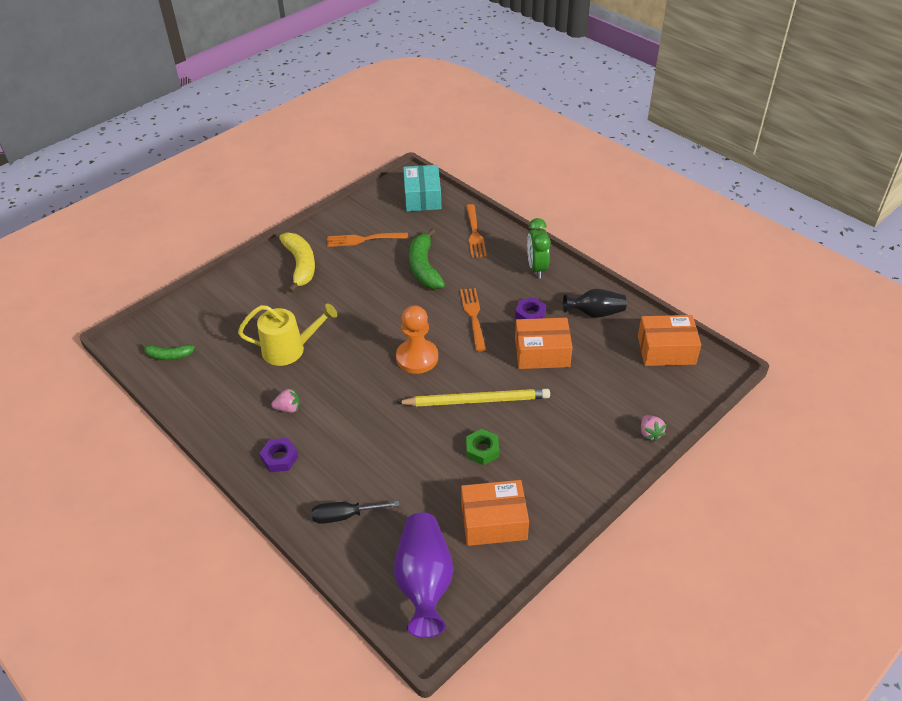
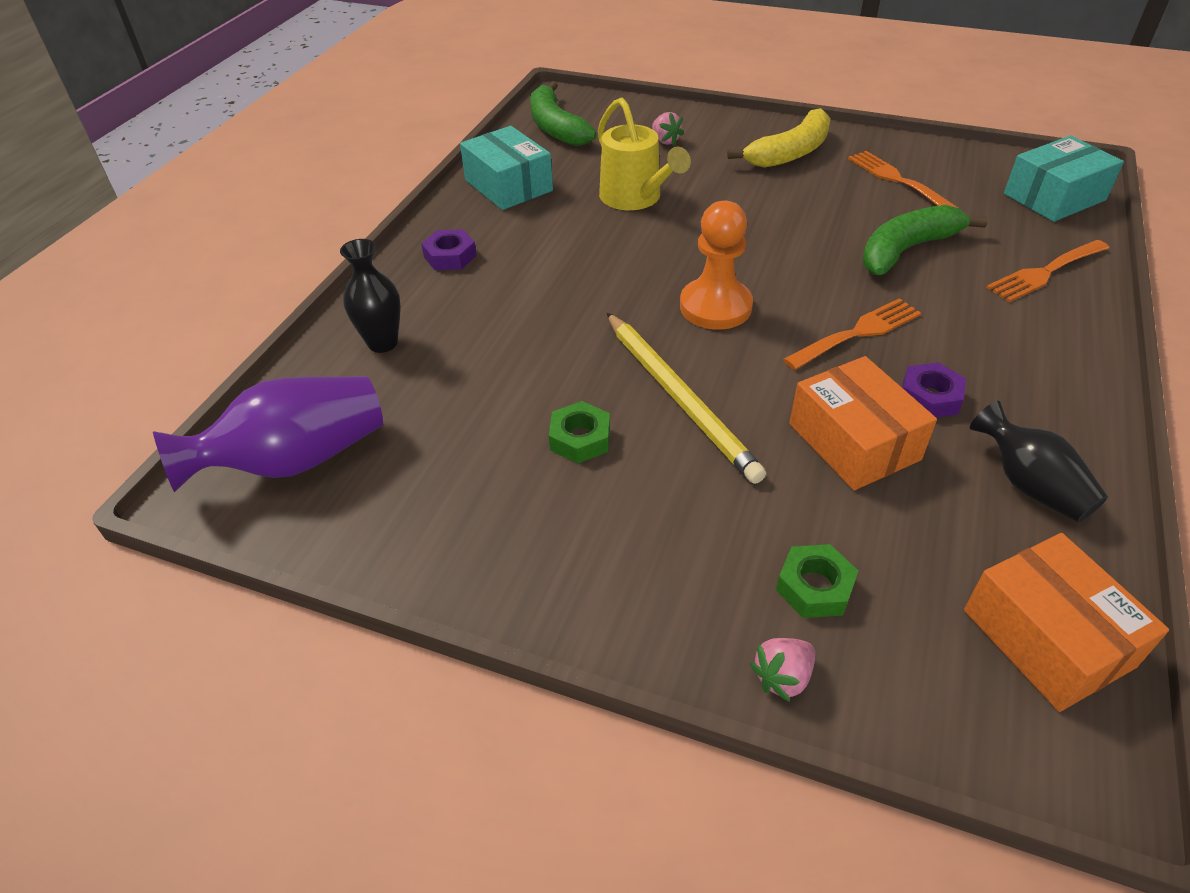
camera: 65 degrees right, 0 degrees up
green banana [141,343,195,360] -> green banana [530,81,597,146], size x1.74
pink strawberry [271,388,300,413] -> pink strawberry moved to [652,112,684,146]
black screwdriver [312,501,400,524] -> black vase [340,239,401,353]
orange box [461,480,529,546] -> none
green clock [527,218,551,279] -> none
none -> turquoise box [460,126,553,210]
none -> green nut [776,544,858,618]

